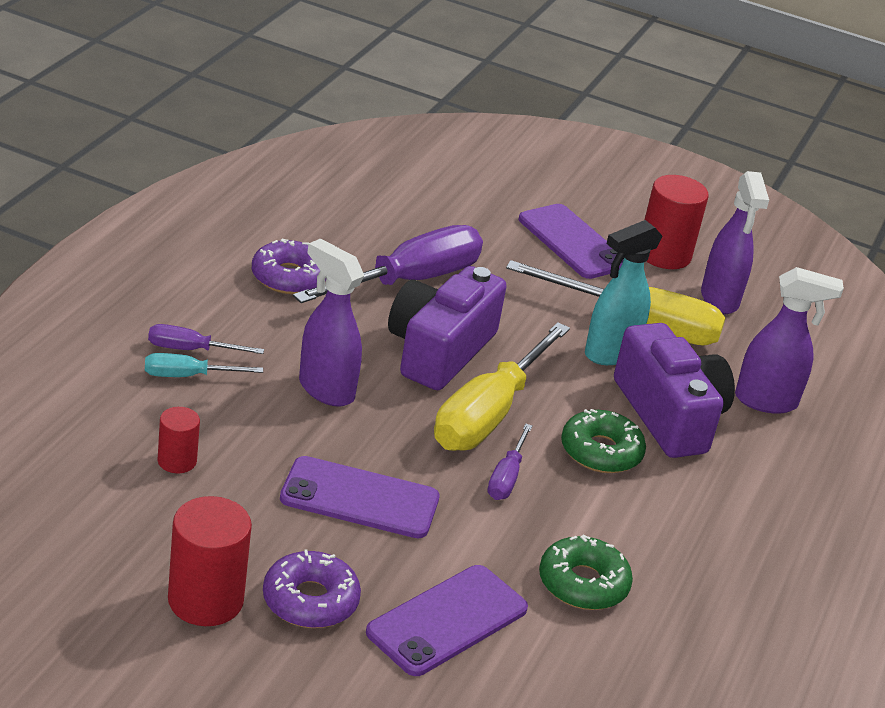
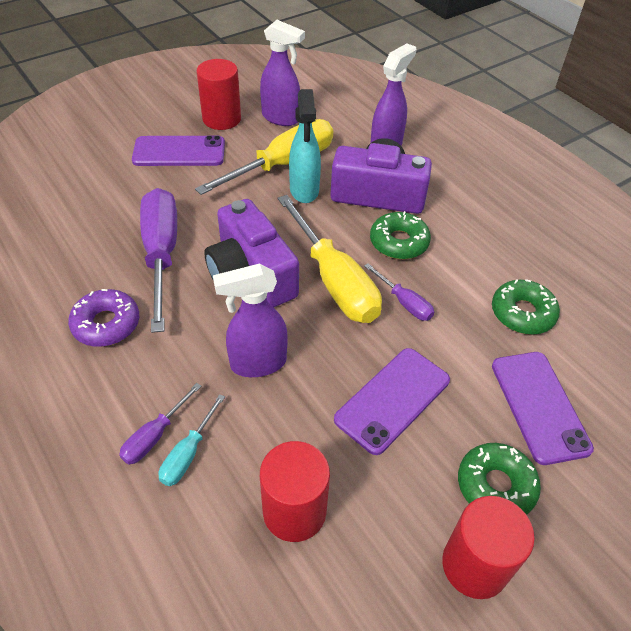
camera: 55 degrees left, 15 degrees up
red cylinder [158,407,200,473] -> red cylinder [260,441,330,542], size x1.77
purple donut [263,549,361,628] -> green donut [458,443,541,515]

